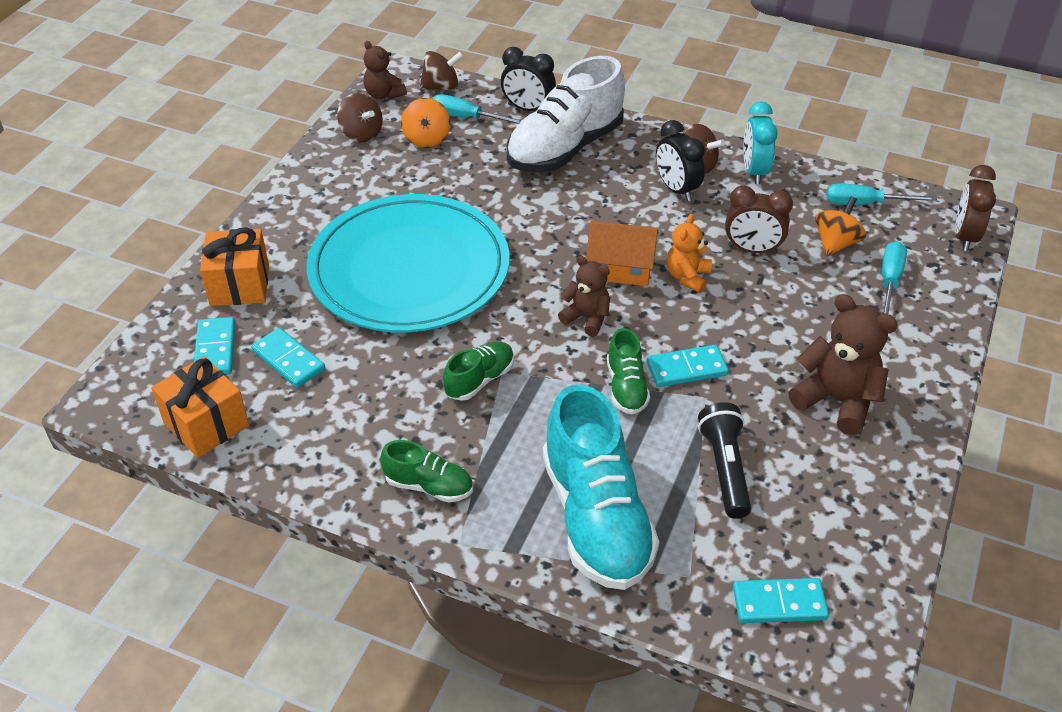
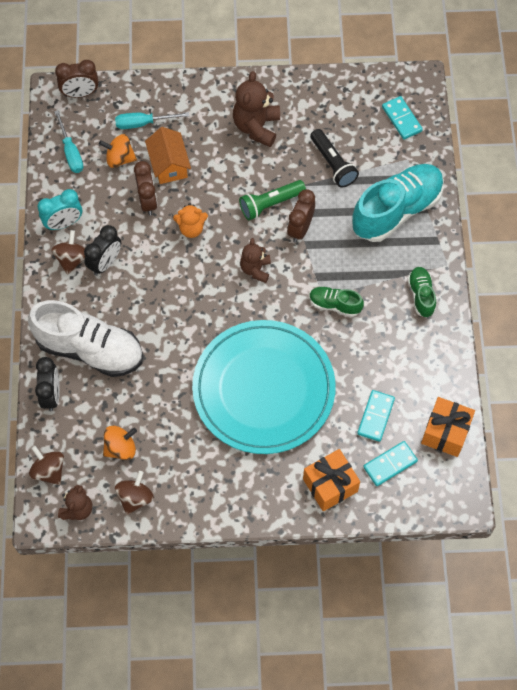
camera: 115 degrees left, 20 degrees up
turquoise screwdriver [432,94,522,124] -> none
orange house [586,221,658,286] -> orange house moved to [145,127,191,184]
green shoe [607,328,650,415] -> brown clock [287,189,315,242]
turquoise domino [647,345,728,387] -> green flashlight [239,180,306,220]
black flashlight [698,402,751,519] -> black flashlight turned 90 degrees counterclockwise [310,129,359,188]

